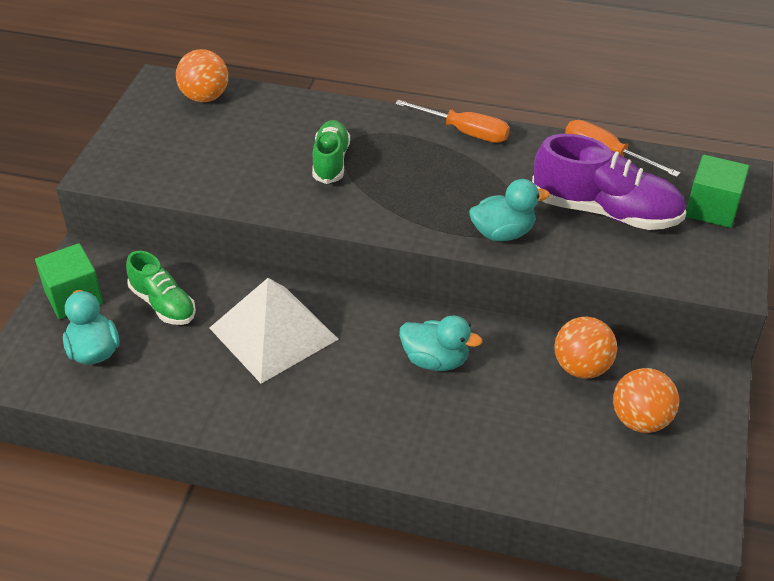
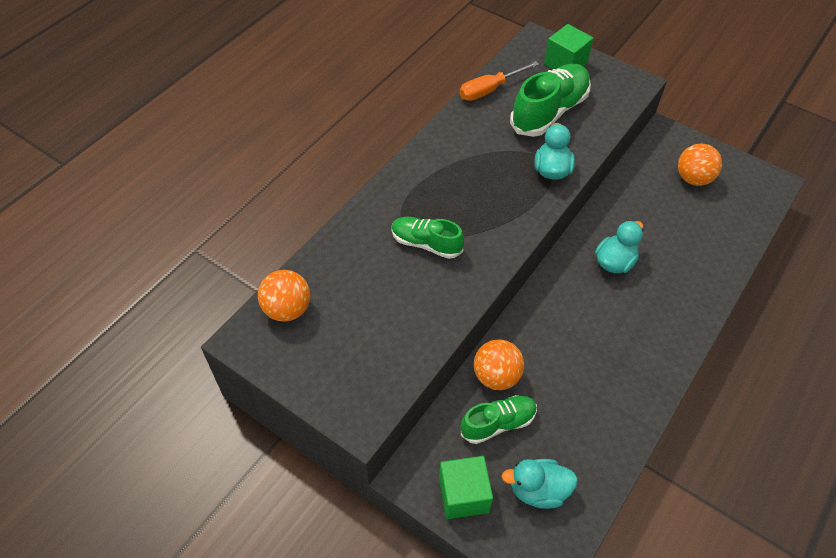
camera: 70 degrees left, 10 degrees up
white pyramid [210,278,339,384] -> none
orange screwdriver [395,100,510,143] -> none
purple shoe [532,134,686,230] -> green shoe [510,64,591,137]
orange ball [554,317,617,379] -> orange ball moved to [474,339,524,390]

